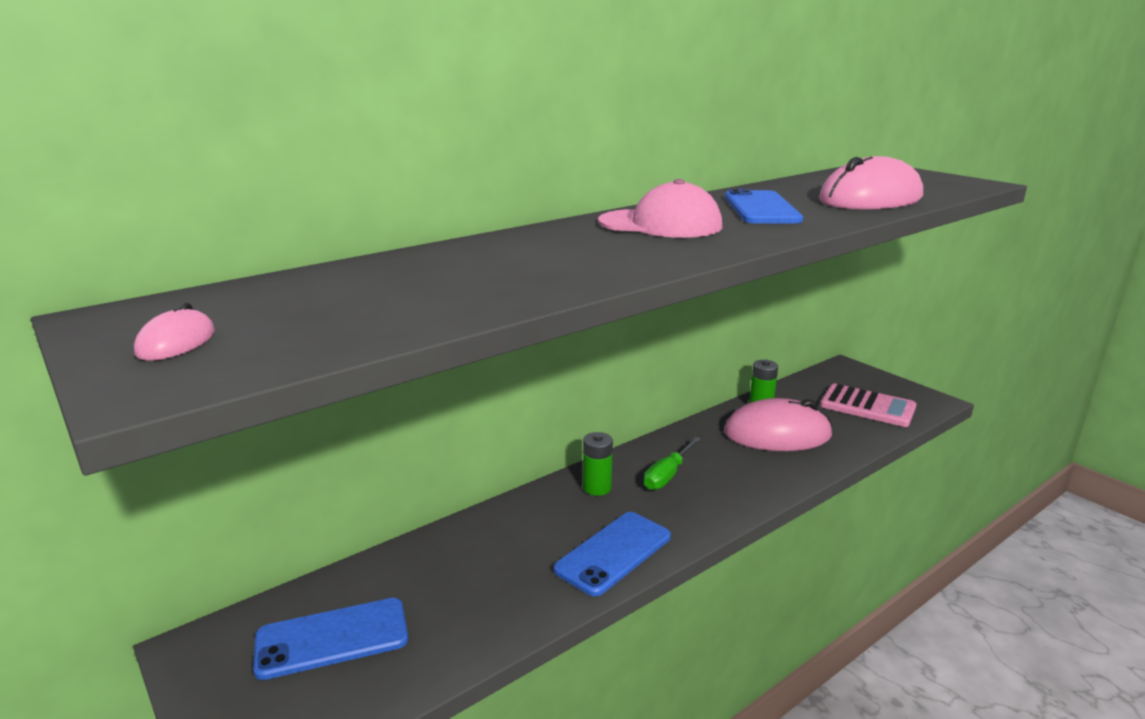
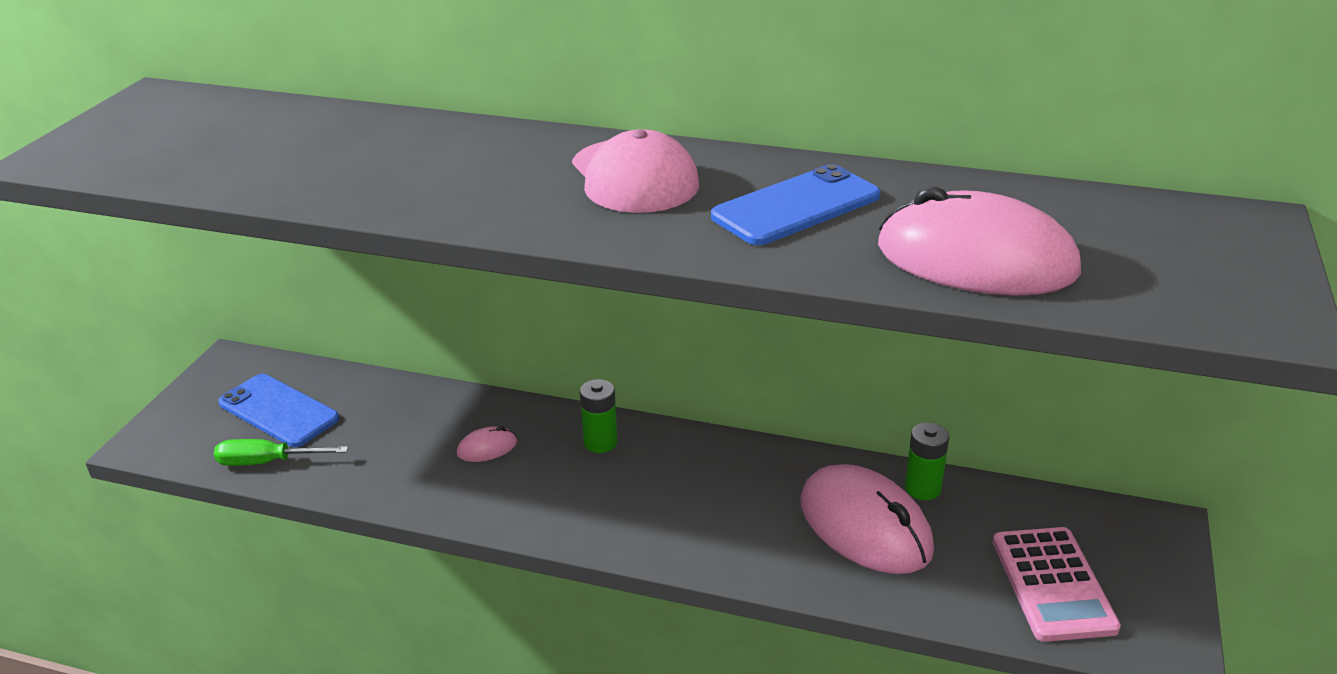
camera: 55 degrees right, 10 degrees up
pink mouse [134,303,215,361] -> pink mouse moved to [457,426,517,462]
blue phone [554,512,671,596] -> none
green screwdriver [644,437,701,490] -> green screwdriver moved to [214,439,348,466]

